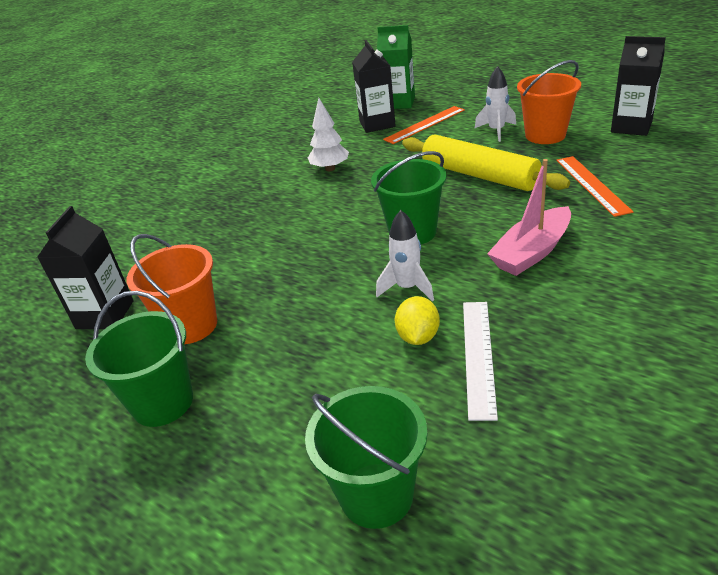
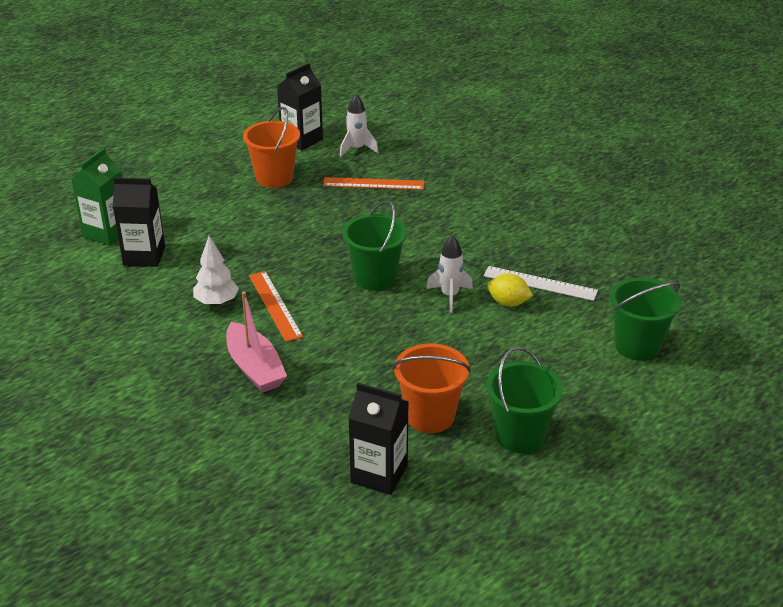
camera: 80 degrees left, 0 degrees up
orange ruler [383,106,465,144] -> orange ruler moved to [249,271,303,342]
yellow rolling pin [402,135,570,191] -> none
white rocket [475,66,516,142] -> white rocket moved to [340,94,379,157]
pink boat [487,159,571,276] -> pink boat moved to [226,291,287,393]

